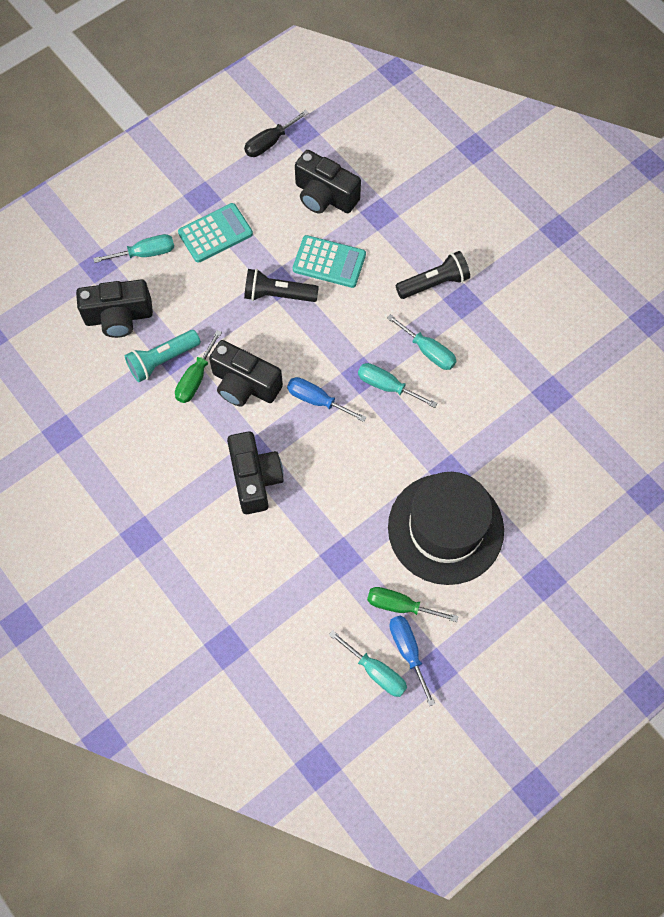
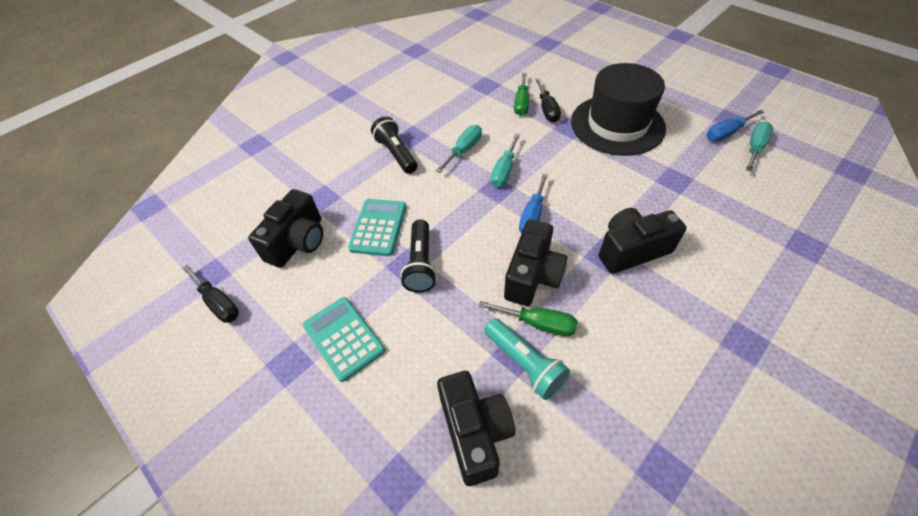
camera: 95 degrees left, 15 degrees down
turquoise screwdriver [93,234,174,263] -> none
green screwdriver [367,587,459,622] -> green screwdriver moved to [514,72,529,116]
none -> black screwdriver [535,78,561,122]

